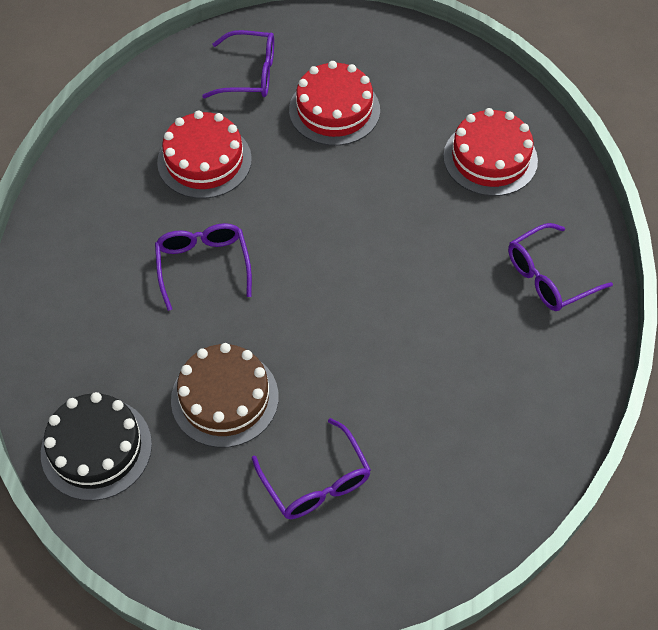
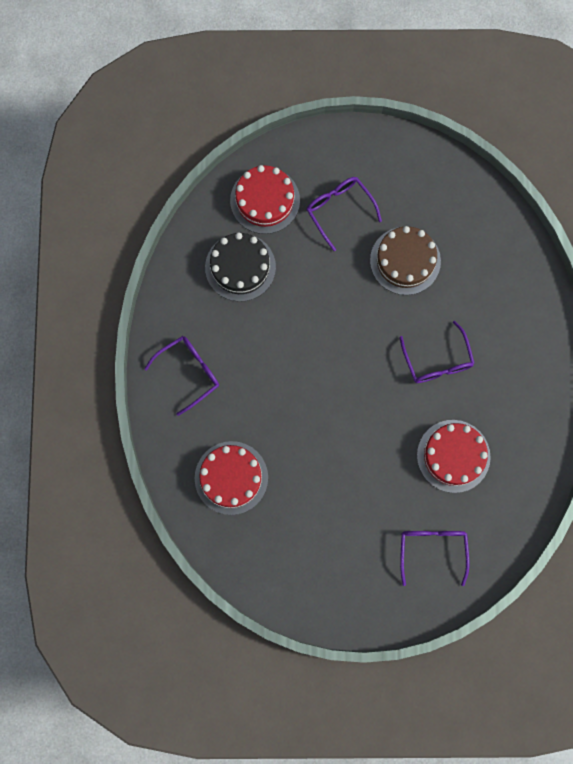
camera: 175 degrees right, 20 degrees up
black cake [41,392,152,501] -> black cake moved to [205,232,276,302]
purple glasses [202,30,274,98] -> purple glasses turned 90 degrees clockwise [400,531,470,586]
red cake [289,61,380,146] -> red cake moved to [230,165,300,234]

